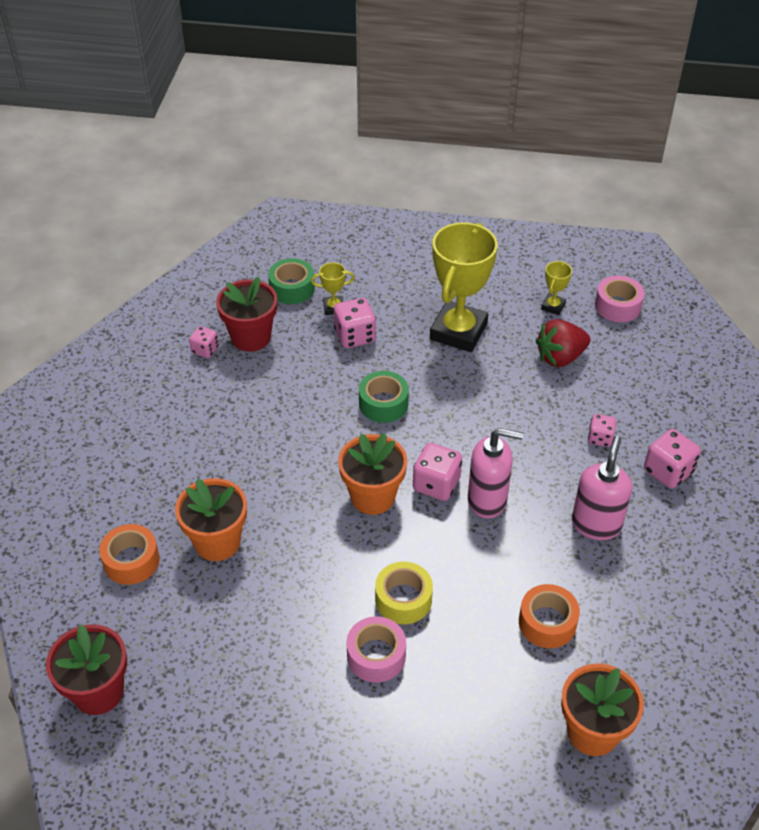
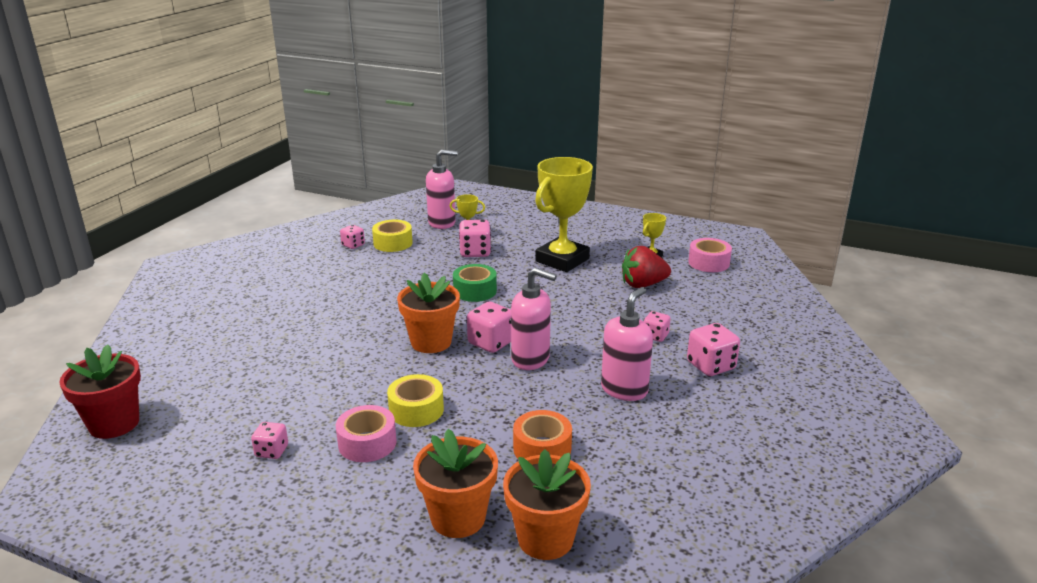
camera: 15 degrees right, 20 degrees down
orange tape [99,524,160,585] -> none
orange flower pot [175,478,247,561] -> orange flower pot moved to [413,429,498,538]
red flower pot [216,277,277,352] -> yellow tape [372,220,413,252]
green tape [268,258,315,304] -> pink soap dispenser [426,150,458,229]
none -> pink dice [251,422,288,459]

